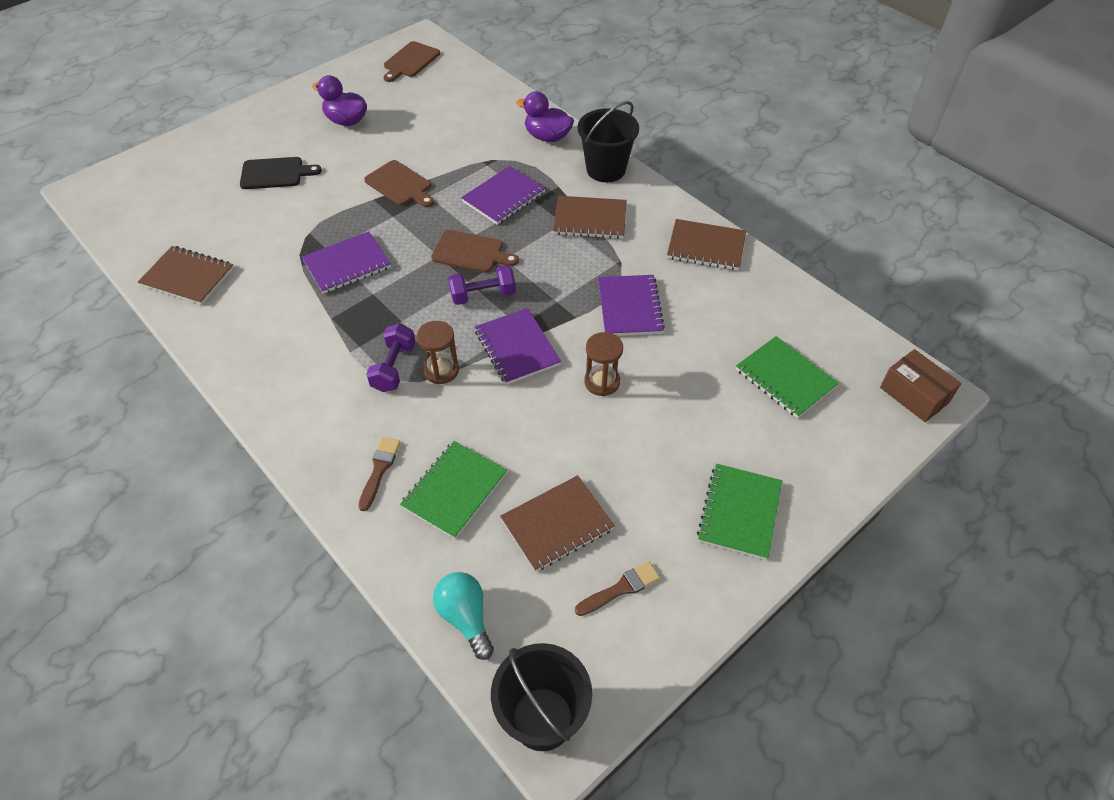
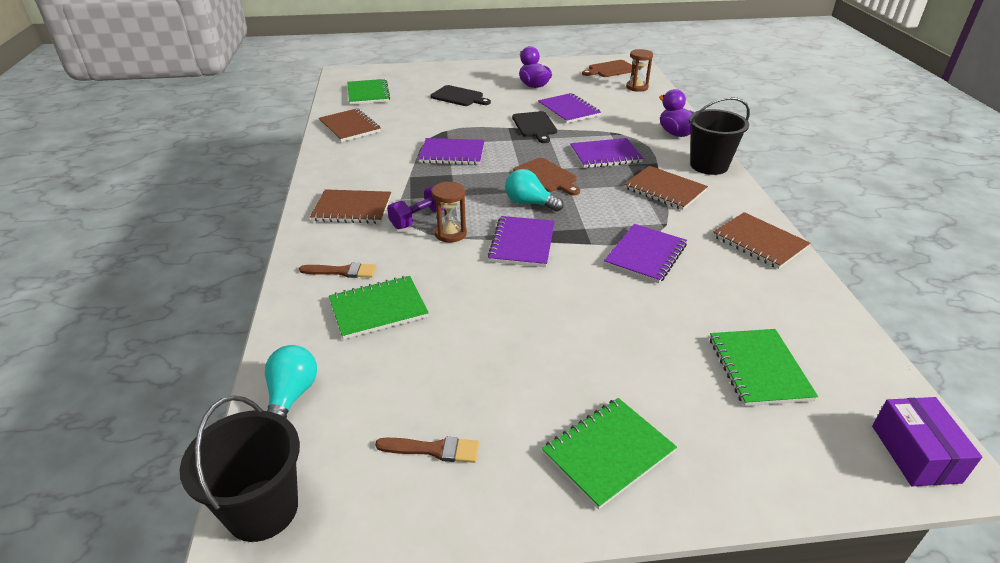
camera: 35 degrees right, 15 degrees down
brown brush [358,437,401,511] -> brown brush turned 45 degrees clockwise [299,263,376,278]
brown cutting board [364,160,434,207] -> black cutting board [512,111,557,143]
purple dumbbell [448,265,516,305] -> turquoise light bulb [505,169,563,212]
brown notebook [500,475,615,572] -> brown notebook moved to [310,189,391,224]
brown hourglass [584,332,623,396] -> brown hourglass moved to [626,49,653,92]
brown box [880,349,961,422] -> purple box [872,397,982,486]
none -> green notebook [348,79,390,105]
none -> purple notebook [538,93,601,124]

